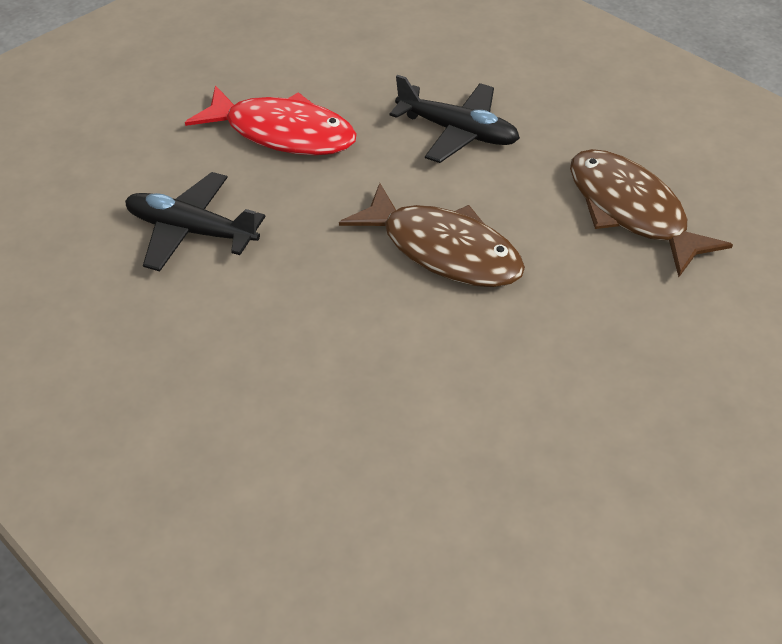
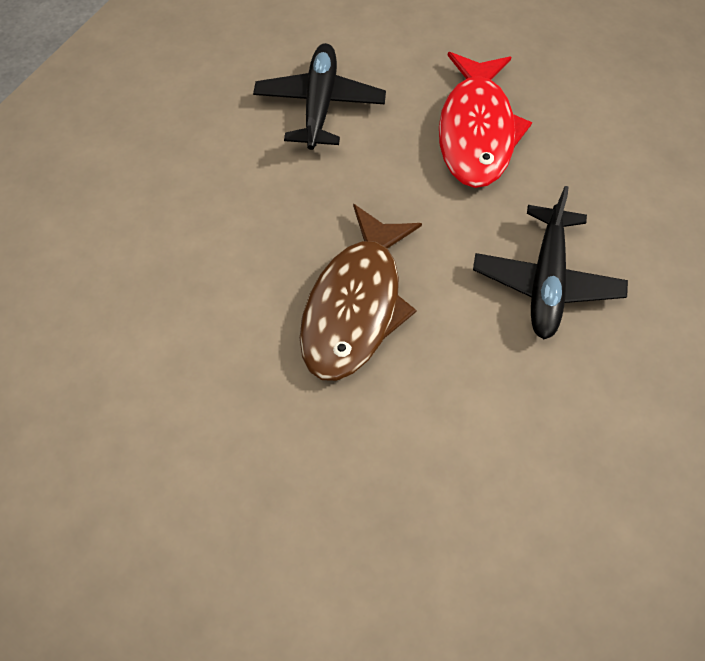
camera: 75 degrees right, 15 degrees up
brown fish [570,149,733,277] -> none

